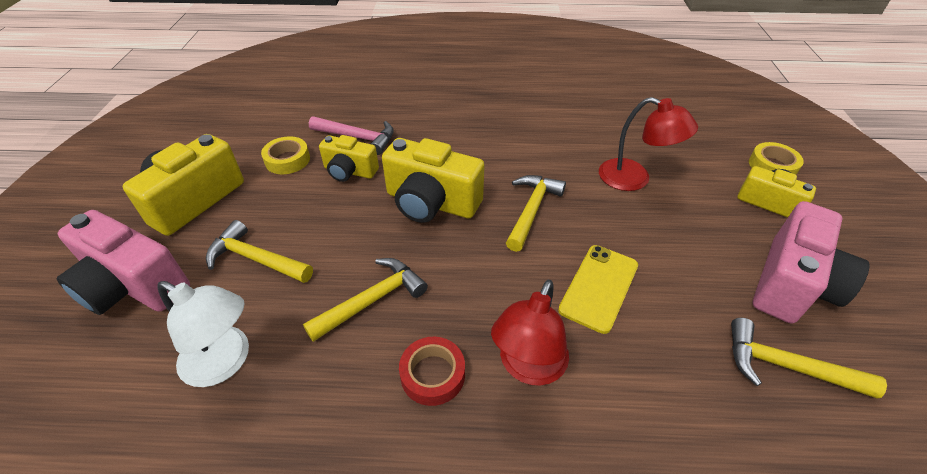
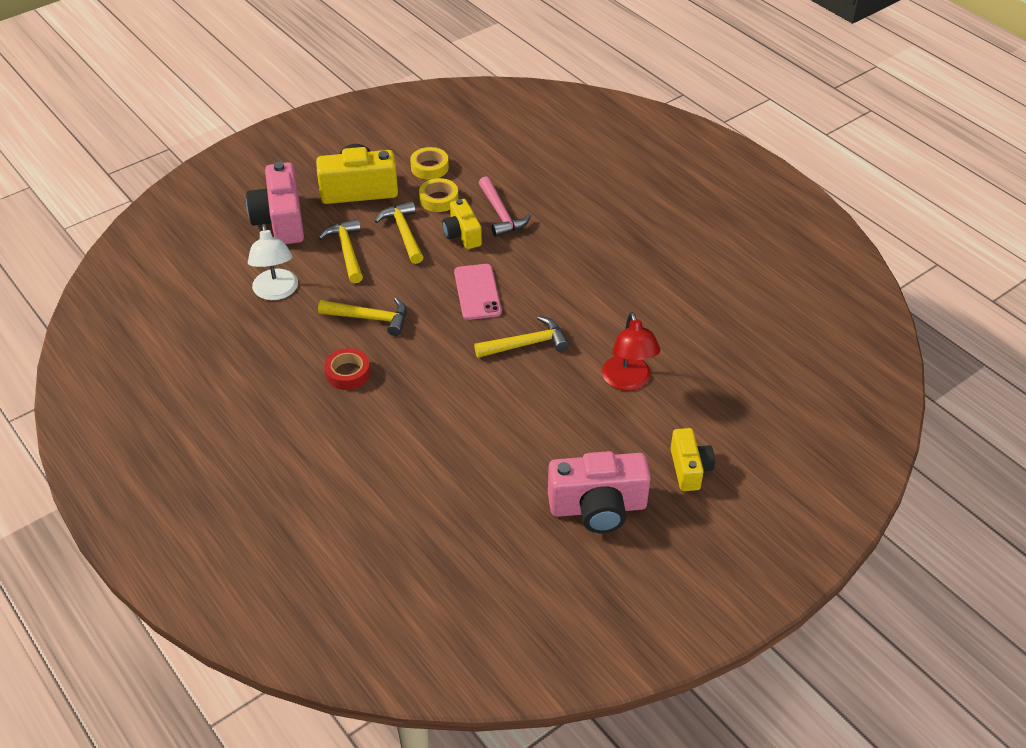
camera: 50 degrees right, 0 degrees up
yellow camera [382,138,485,223] -> pink phone [454,264,502,320]
red lamp [491,280,569,386] -> none
yellow phone [558,245,638,334] -> none
yellow hammer [731,318,887,399] -> yellow hammer moved to [375,201,423,264]
yellow tape [749,142,804,175] -> yellow tape moved to [410,147,449,180]

